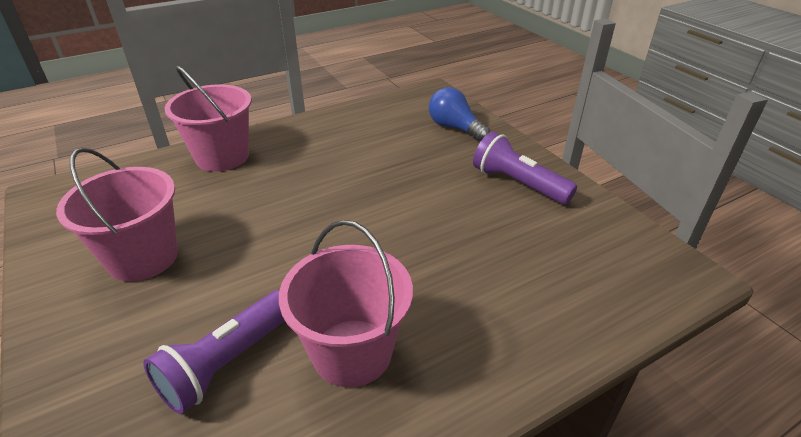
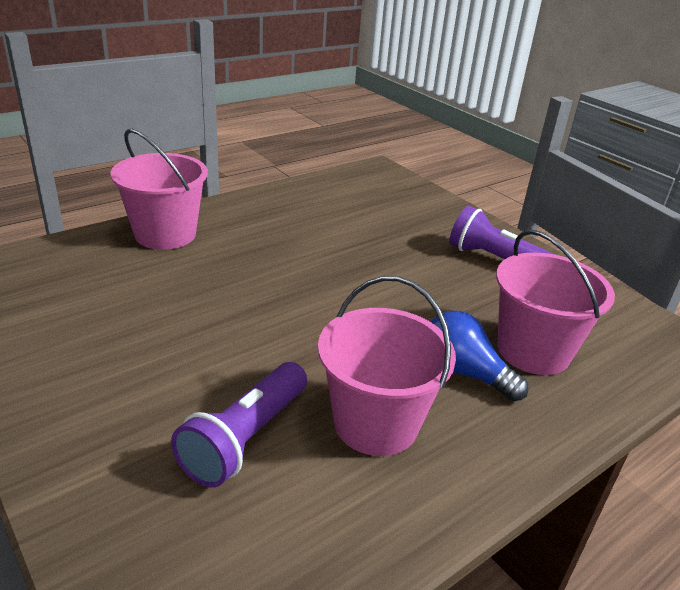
camera: 10 degrees left, 5 degrees down
pink bucket [56,147,178,282] -> pink bucket moved to [496,230,615,375]
blue light bulb [429,87,490,142] -> blue light bulb moved to [431,311,529,401]

